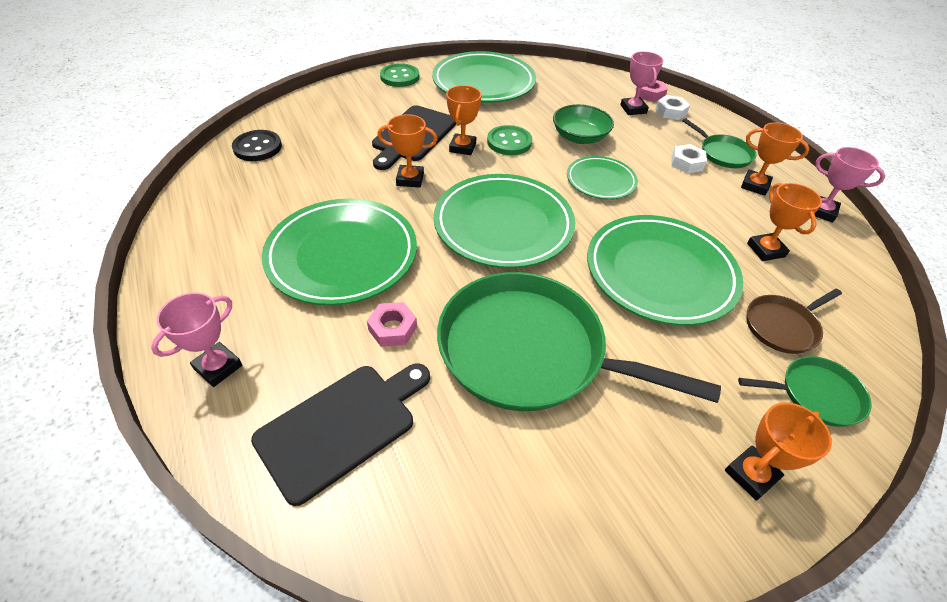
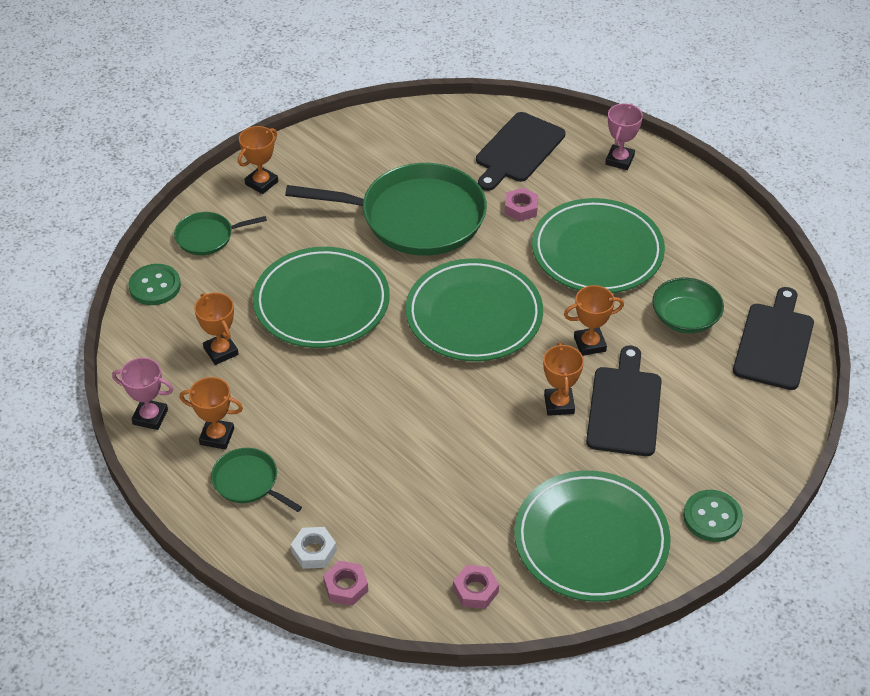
camera: 165 degrees right, 0 degrees up
black button [232,130,282,161] -> black cutting board [733,287,814,390]
green button [487,125,532,155] -> green button moved to [128,264,181,305]
green bowl [553,104,614,144] -> green bowl moved to [652,278,724,333]
green plate [567,156,638,199] -> none
pink trophy [620,51,664,115] -> none
white nut [671,144,707,173] -> none
brown pan [746,288,842,354] -> none
none -> pink nut [453,565,499,609]

